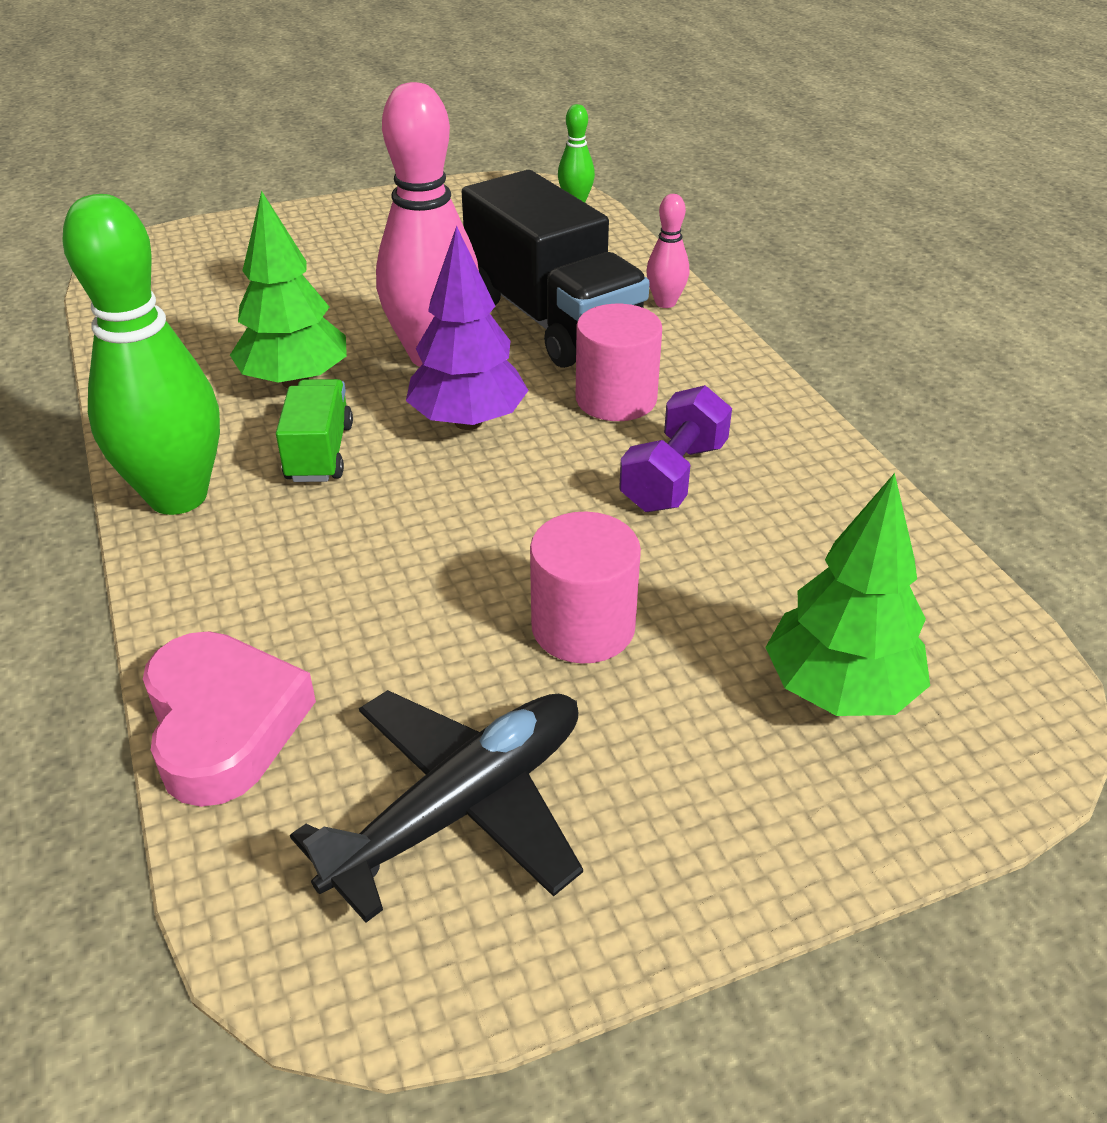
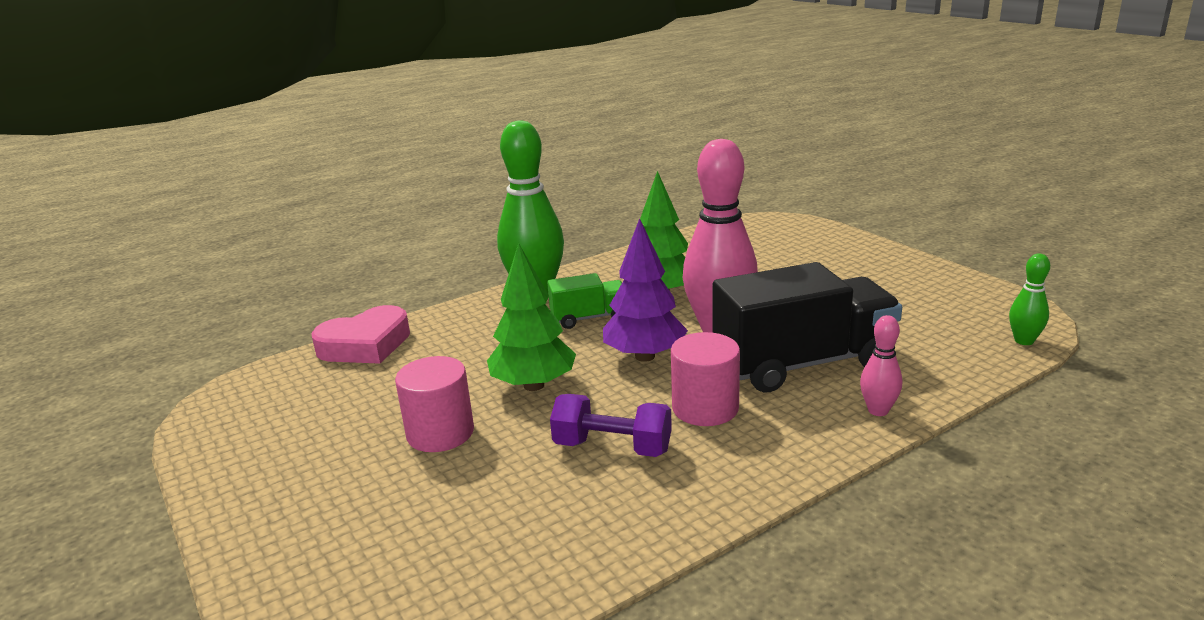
camera: 80 degrees right, 15 degrees down
black plane [290,690,583,923] -> none
black truck [462,170,650,368] -> black truck turned 150 degrees counterclockwise [712,262,902,392]
green tree [765,473,930,716] -> green tree moved to [487,243,576,391]

